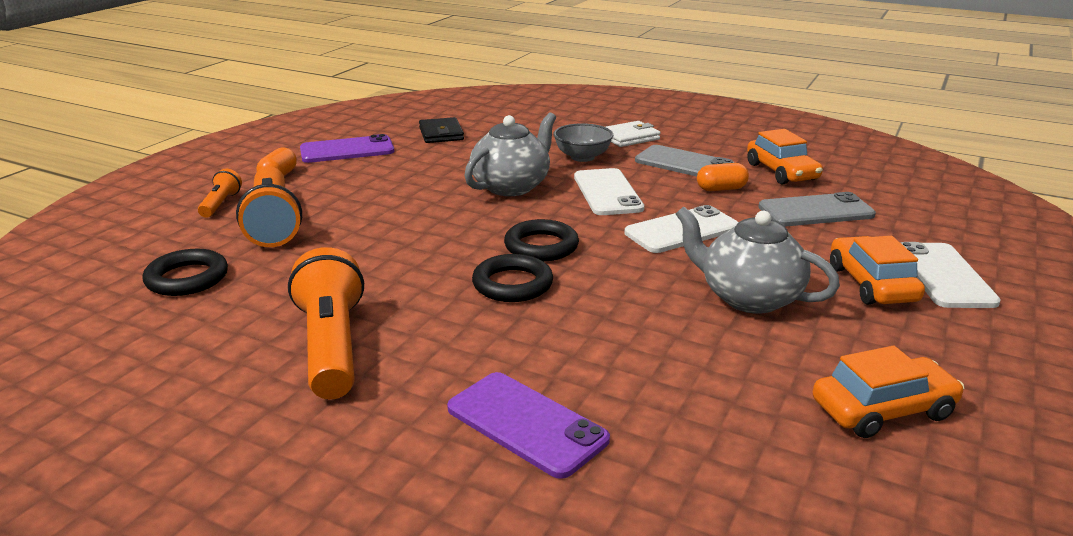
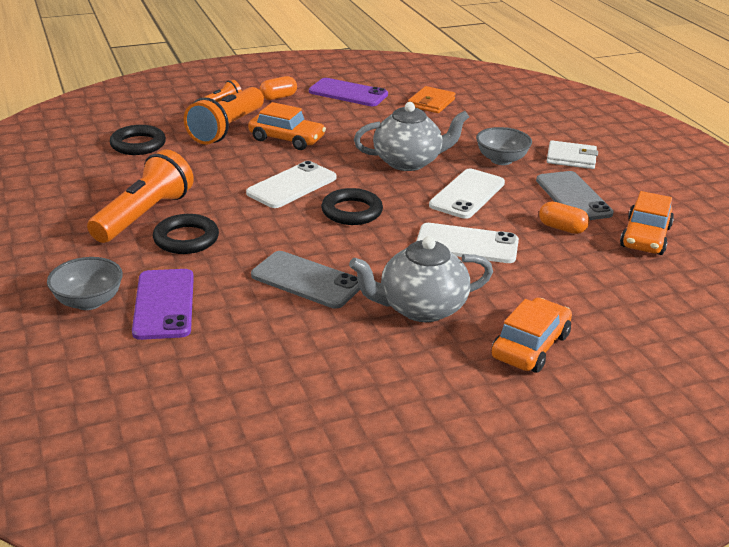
camera: 40 degrees right, 5 degrees up
black wallet [419,117,464,143] -> orange wallet [408,86,455,113]
black ring [472,254,553,302] -> black ring moved to [153,214,219,254]
grey teapot [676,207,840,314] -> grey teapot turned 90 degrees counterclockwise [349,236,493,322]
grey phone [758,192,876,226] -> grey phone moved to [251,251,360,309]
orange car [813,346,964,438] -> orange car moved to [248,102,326,150]
white phone [901,242,1001,308] -> white phone moved to [246,161,337,208]
none -> grey bowl [47,257,123,310]

